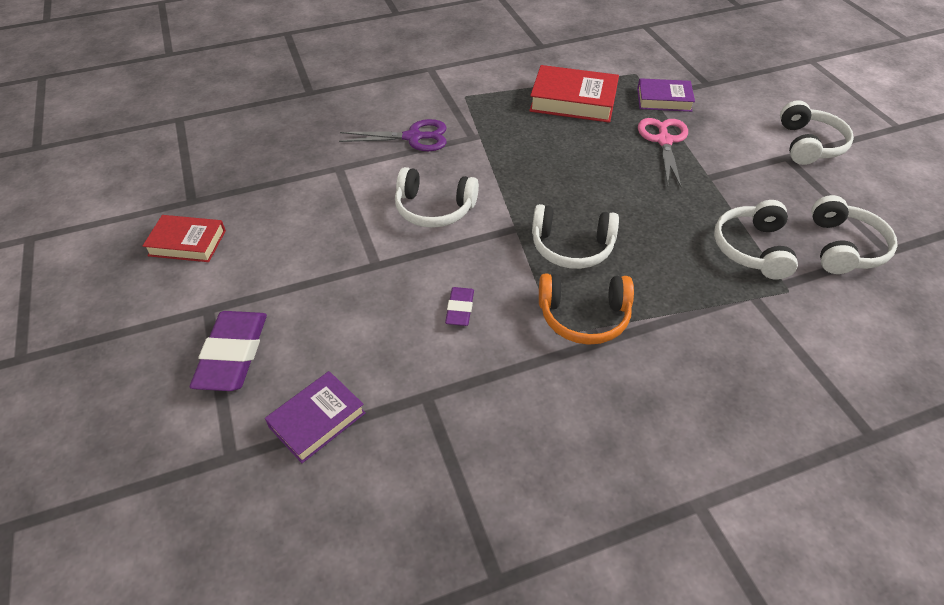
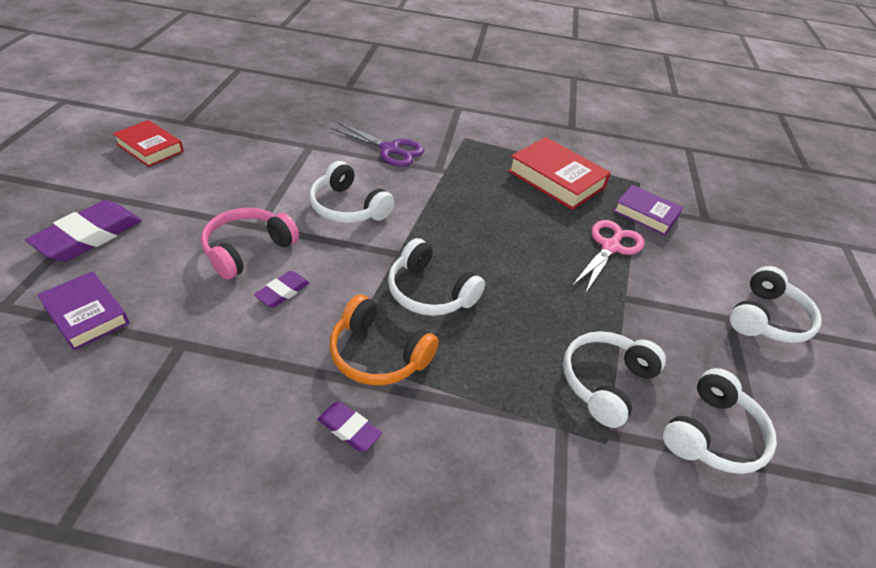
camera: 25 degrees right, 5 degrees down
purple book [265,371,366,463] -> purple book turned 60 degrees clockwise [37,271,129,350]
none -> pink headphones [201,208,299,280]
none -> purple eraser [317,402,382,452]

